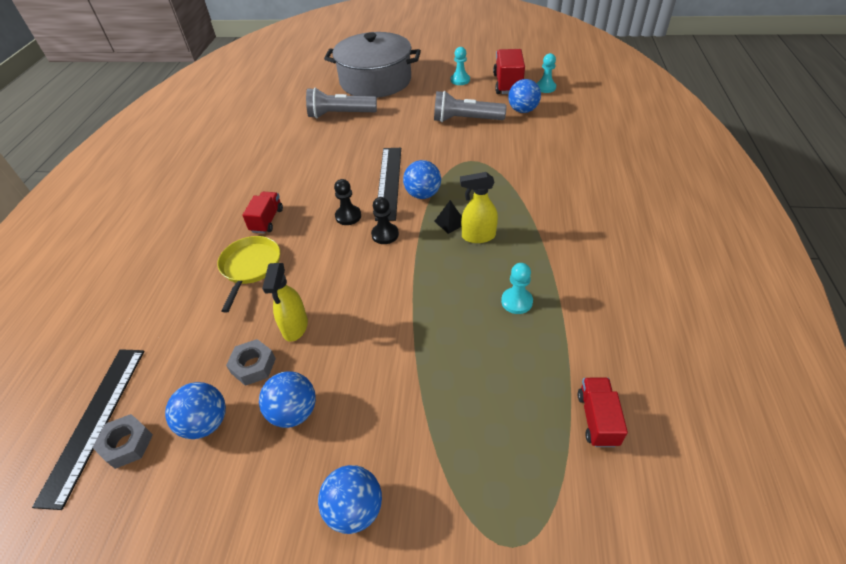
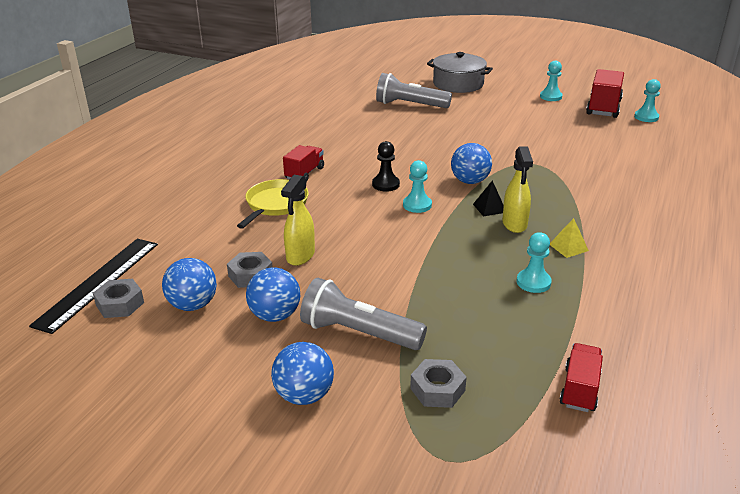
camera: 15 degrees right, 15 degrees down
grey pot [324,32,421,98] -> grey pot [427,52,493,93], size x0.64
black pawn [371,197,399,244] -> turquoise pawn [403,160,432,213]
black ruler [375,148,401,221] -> none
grey flashlight [434,91,507,122] -> grey flashlight moved to [300,278,427,350]
yellow spray bottle [460,172,498,243] -> yellow spray bottle turned 105 degrees counterclockwise [502,146,533,233]
blue ball [508,79,541,113] -> none
none -> grey nut [410,359,467,408]
none -> yellow pyramid [550,218,589,258]

